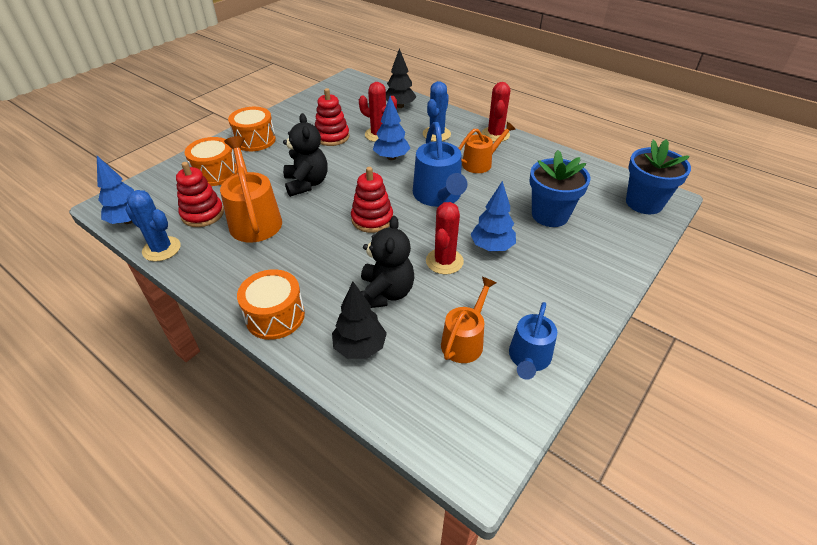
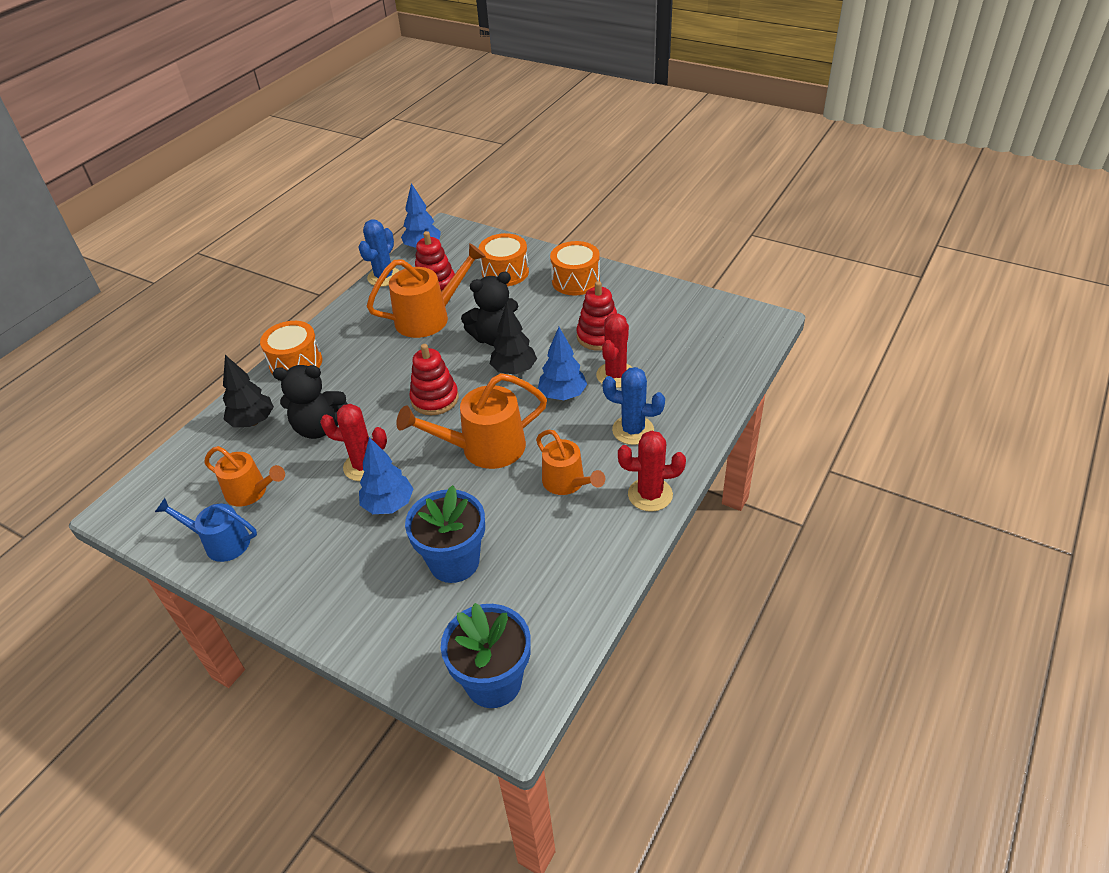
camera: 85 degrees right, 0 degrees up
black tree [386,48,417,108] -> black tree moved to [490,303,537,375]
blue watering can [413,122,467,207] -> orange watering can [396,373,547,469]

